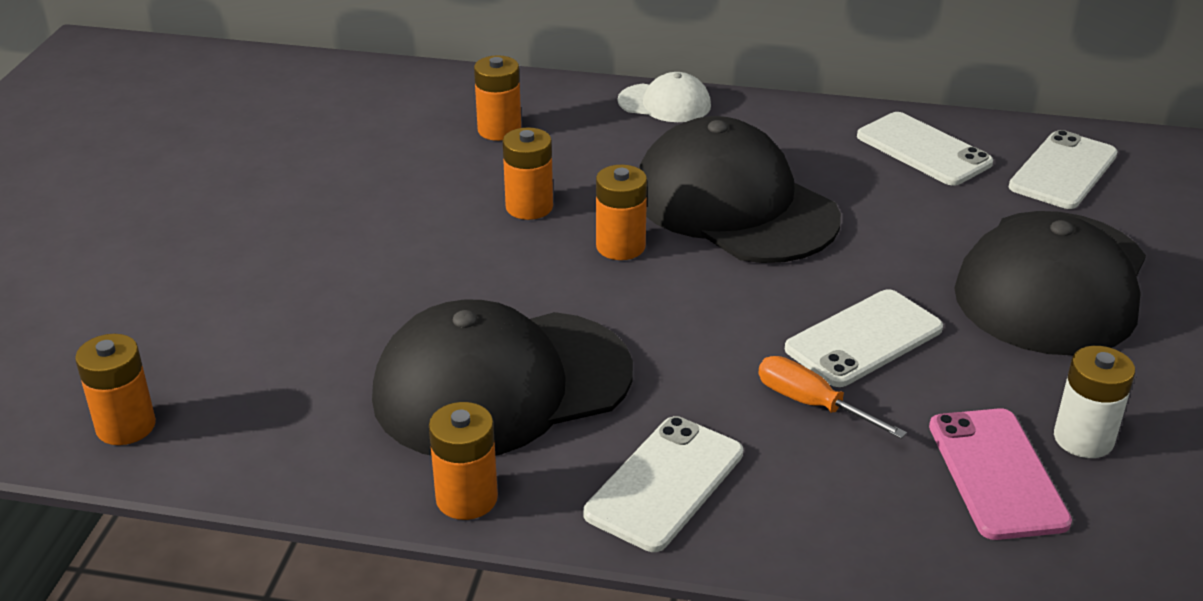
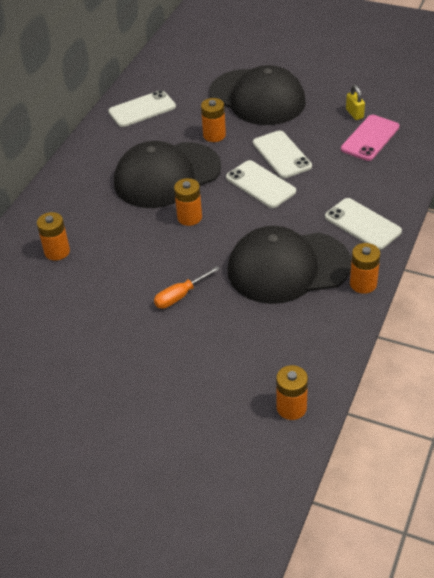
camera: 75 degrees left, 10 degrees up
black cap [372,300,633,456] -> black cap turned 90 degrees clockwise [228,226,351,304]
orange battery [503,127,553,220] -> orange battery moved to [201,98,226,142]
white cap [618,72,711,122] -> none
orange screwdriver [759,356,907,439] -> orange screwdriver moved to [154,266,220,309]
pink phone [929,408,1072,540] -> pink phone turned 60 degrees counterclockwise [341,115,400,161]
white phone [1009,130,1118,209] -> white phone moved to [226,160,296,208]
white battery [1054,346,1135,458] -> yellow padlock [346,85,365,120]

